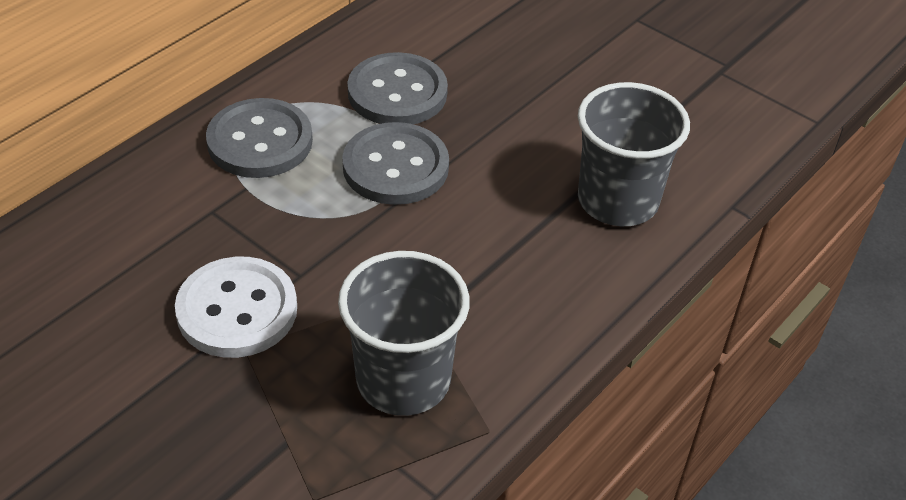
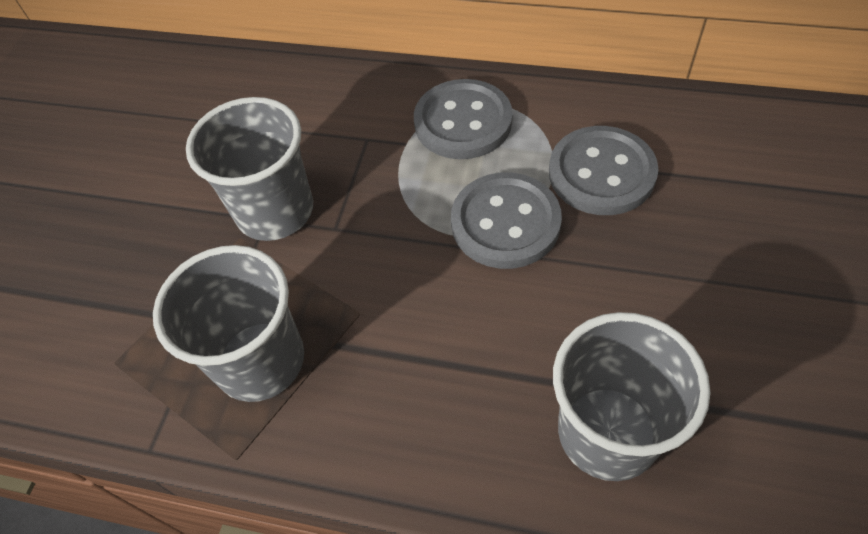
camera: 70 degrees right, 10 degrees up
white button [175,257,297,358] -> grey cup [186,97,313,241]

